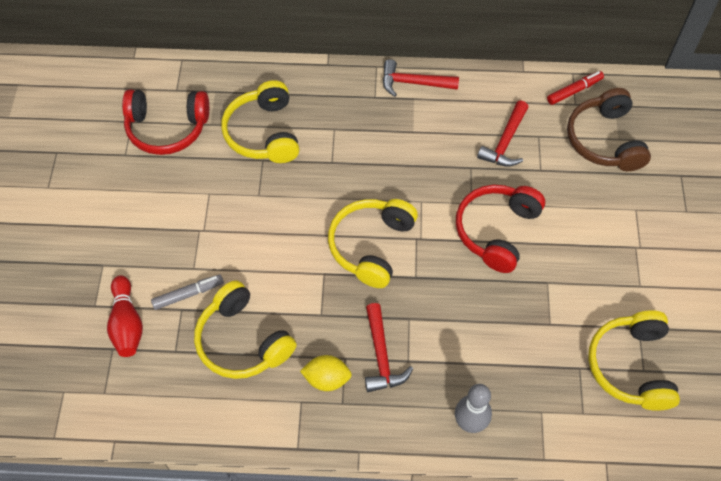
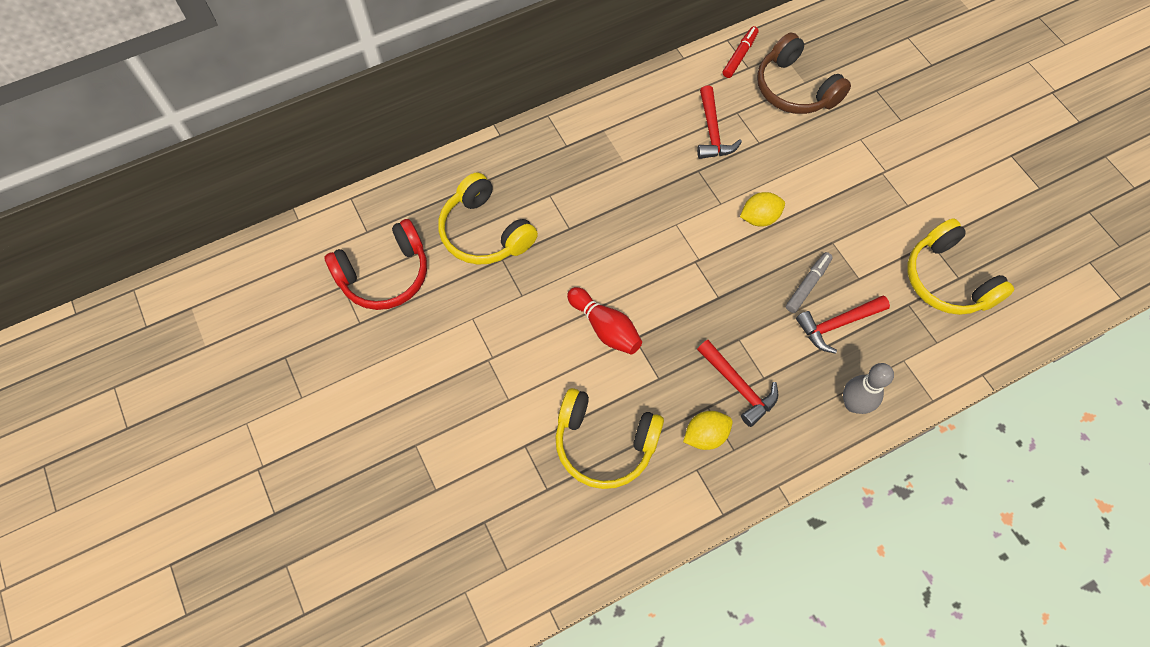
camera: 30 degrees left, 5 degrees up
red bowling pin [107,275,143,357] -> red bowling pin moved to [567,287,642,354]
grey marker [151,274,224,310] -> grey marker moved to [786,252,833,313]
yellow headphones [328,199,418,288] -> none
red hammer [383,59,459,97] -> red hammer moved to [796,295,890,354]
red headphones [456,185,545,273] -> yellow lemon [740,192,785,227]

